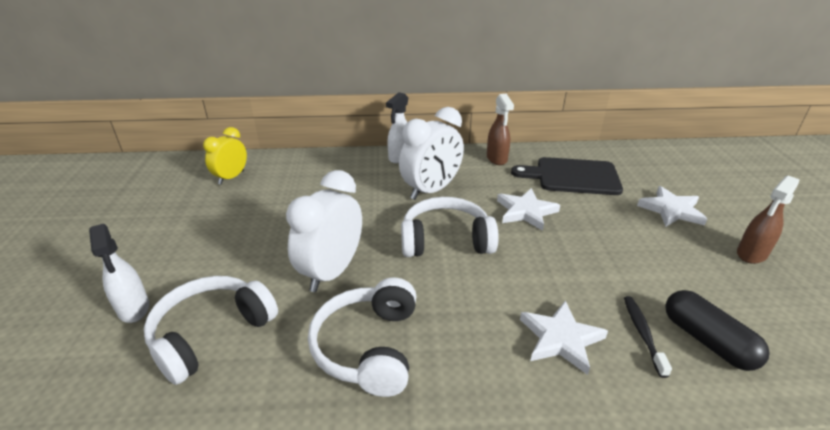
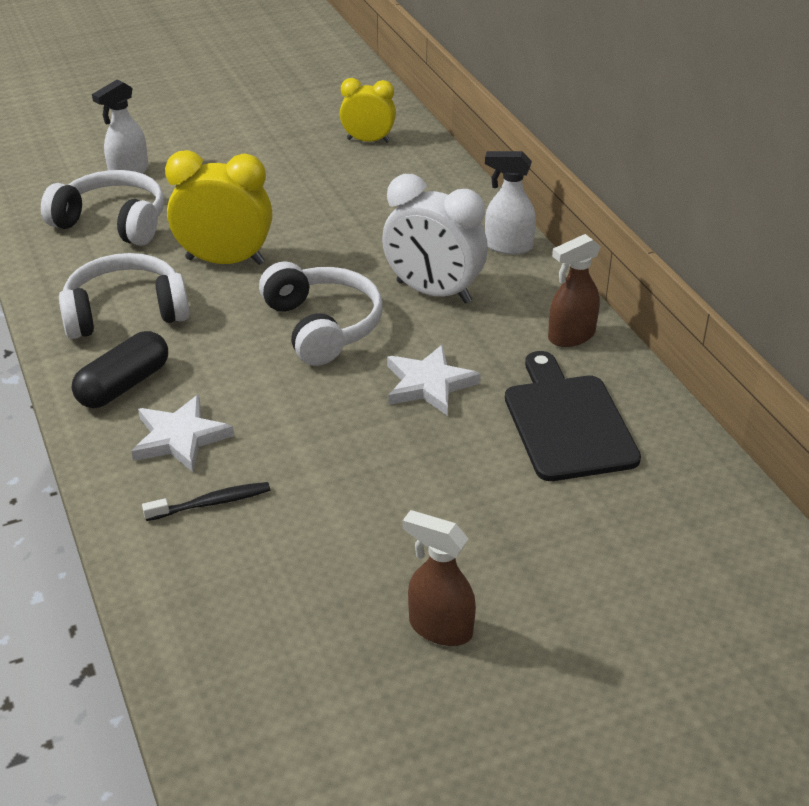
camera: 70 degrees right, 5 degrees up
white clock [286,170,362,292] -> yellow clock [165,150,272,265]
white star [637,186,707,227] -> none
black capsule [665,290,770,371] -> black capsule moved to [72,331,168,408]

